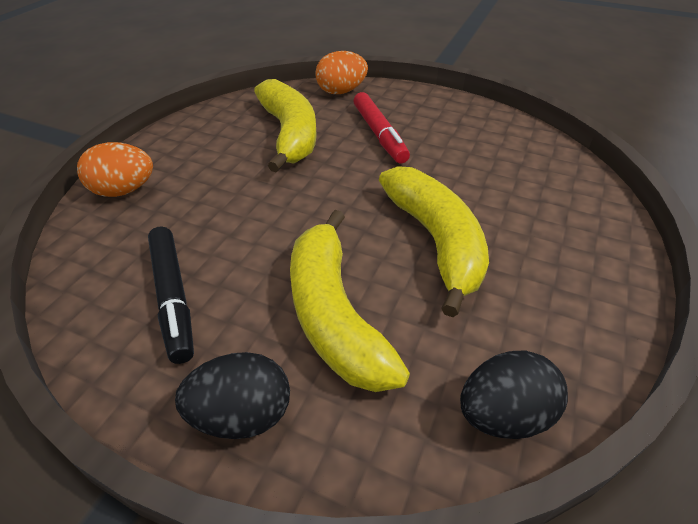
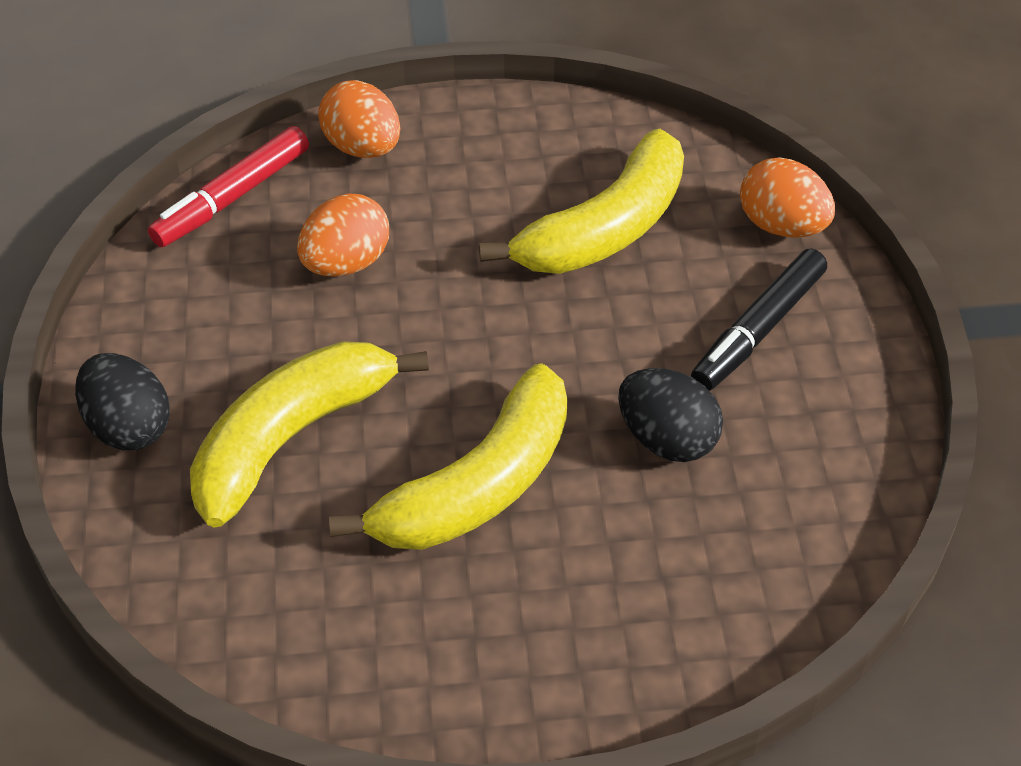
camera: 60 degrees right, 5 degrees up
black marker [148,227,194,364] -> black marker moved to [691,249,827,391]
red marker [353,92,410,164] -> red marker moved to [148,126,309,247]
black egg [460,351,568,439] -> black egg moved to [618,368,723,462]
none -> orange egg [297,193,389,277]

